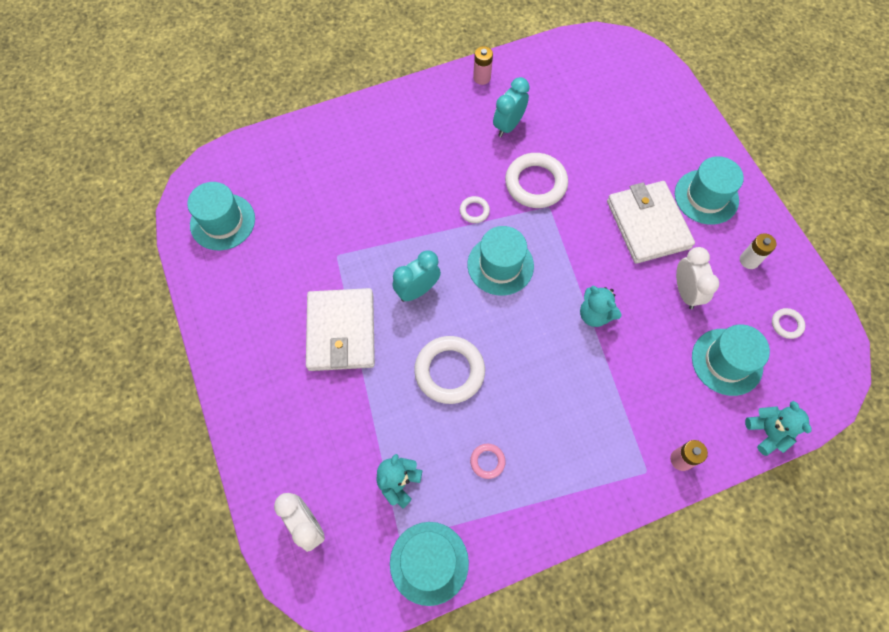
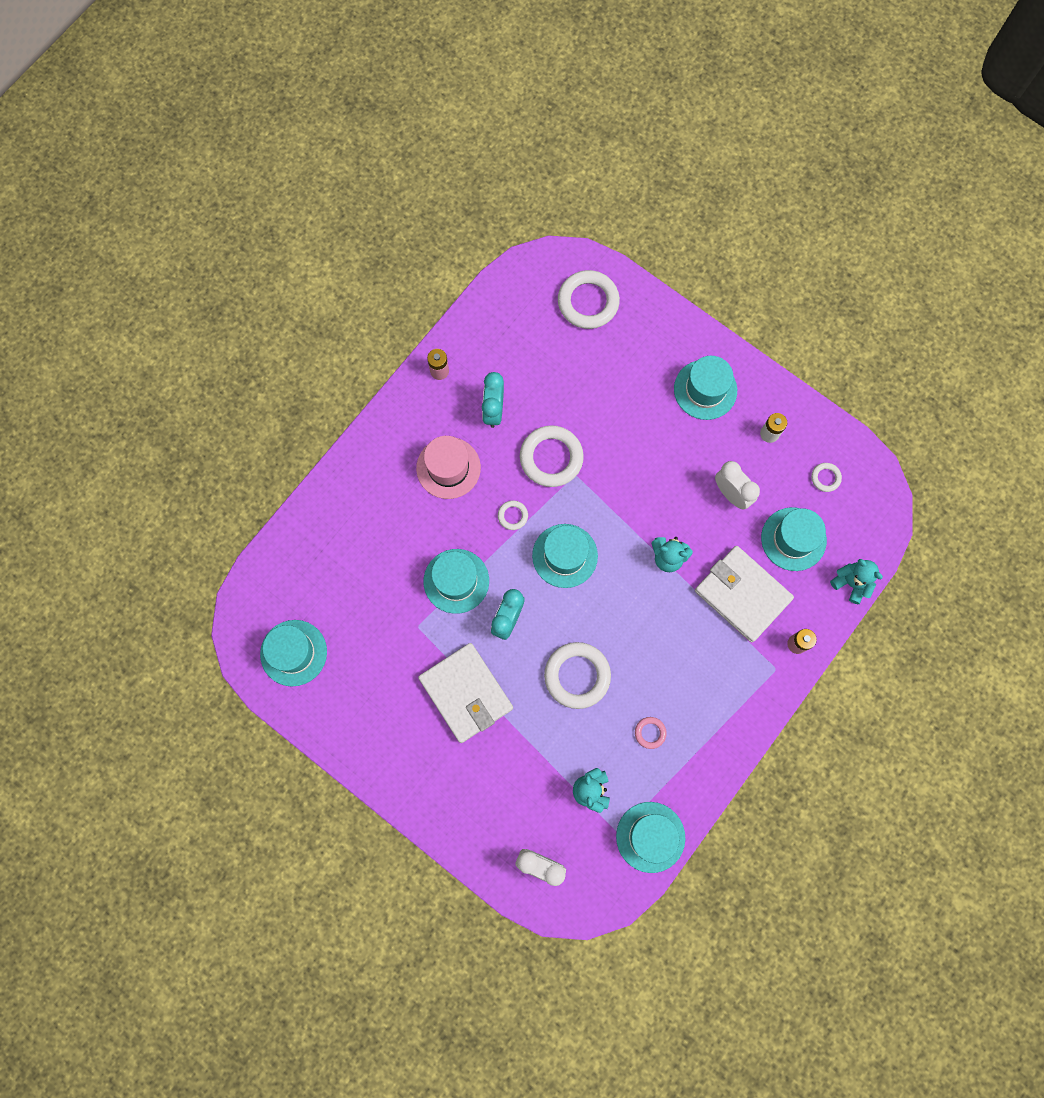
camera: 30 degrees left, 10 degrees up
white wallet [607,181,695,264] -> white wallet moved to [695,546,794,643]
none -> pink hat [416,436,481,499]
none -> turquoise hat [424,549,489,614]
none -> white ring [558,270,620,329]

